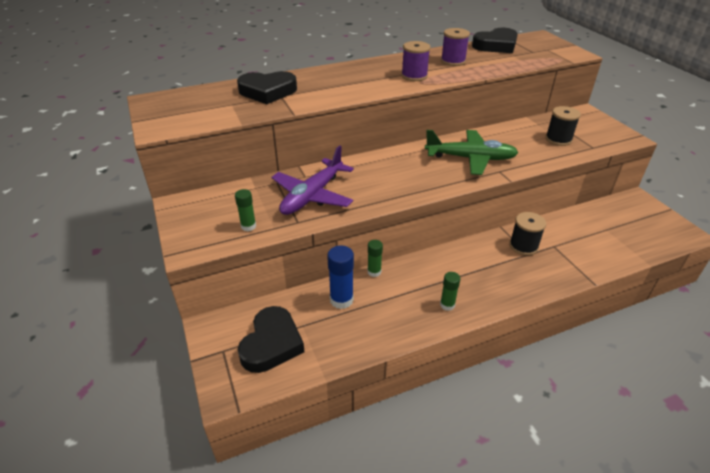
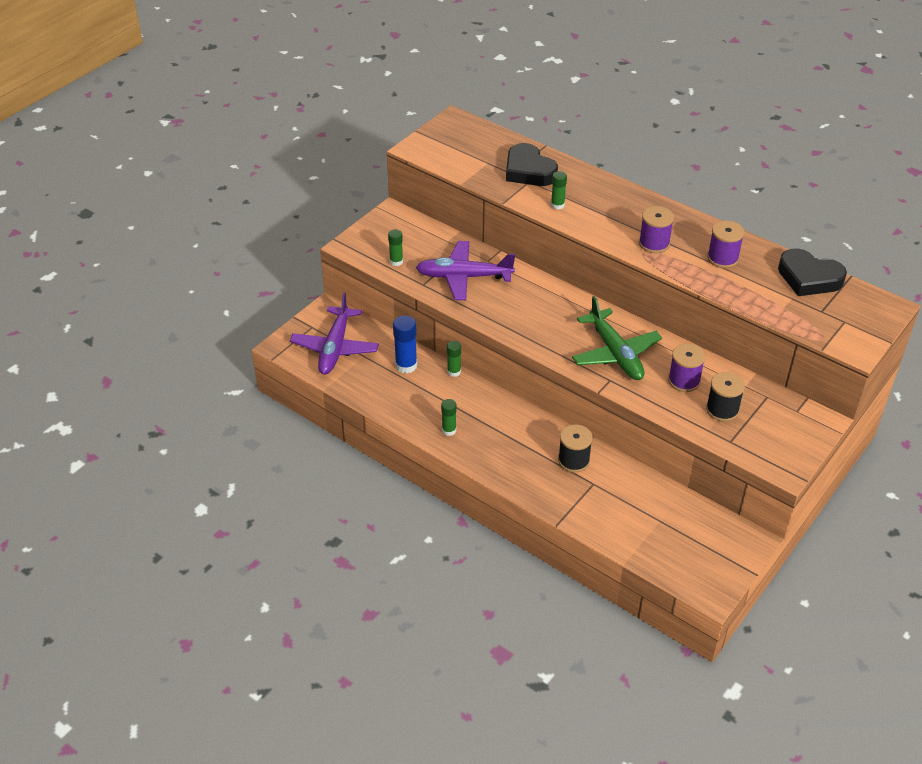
camera: 60 degrees right, 5 degrees up
black heart [238,306,304,373] -> purple plane [290,292,379,374]
none -> green glue stick [551,171,567,210]
none -> purple spool [668,343,705,392]

